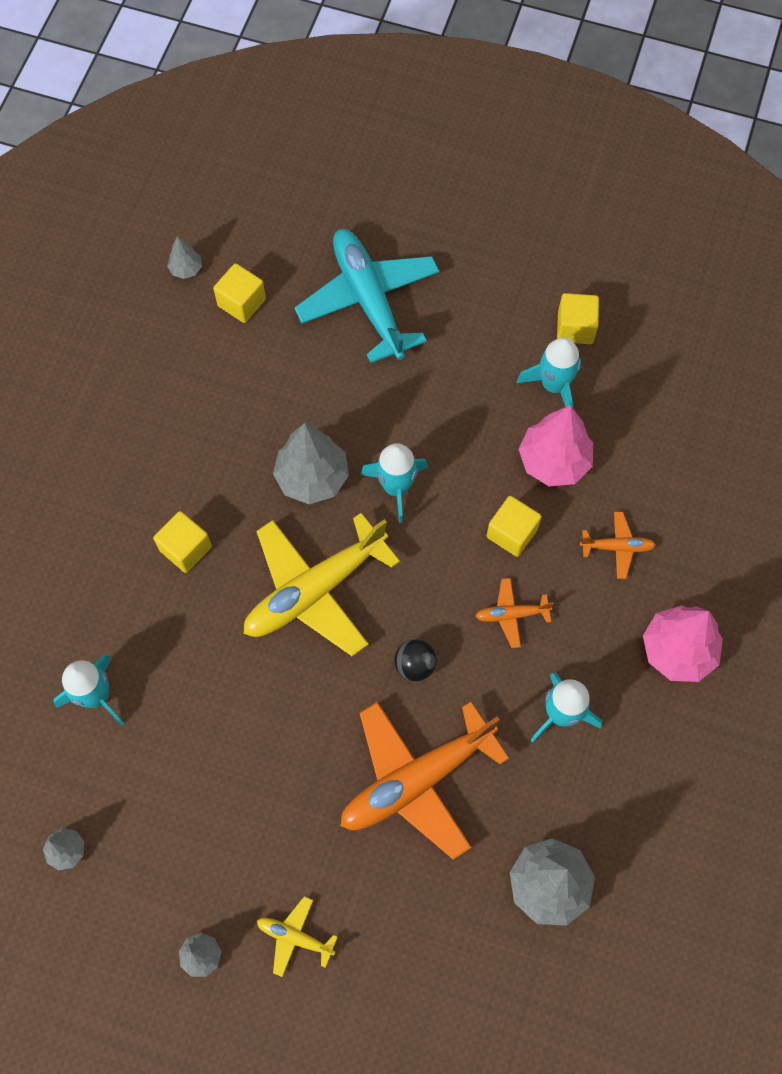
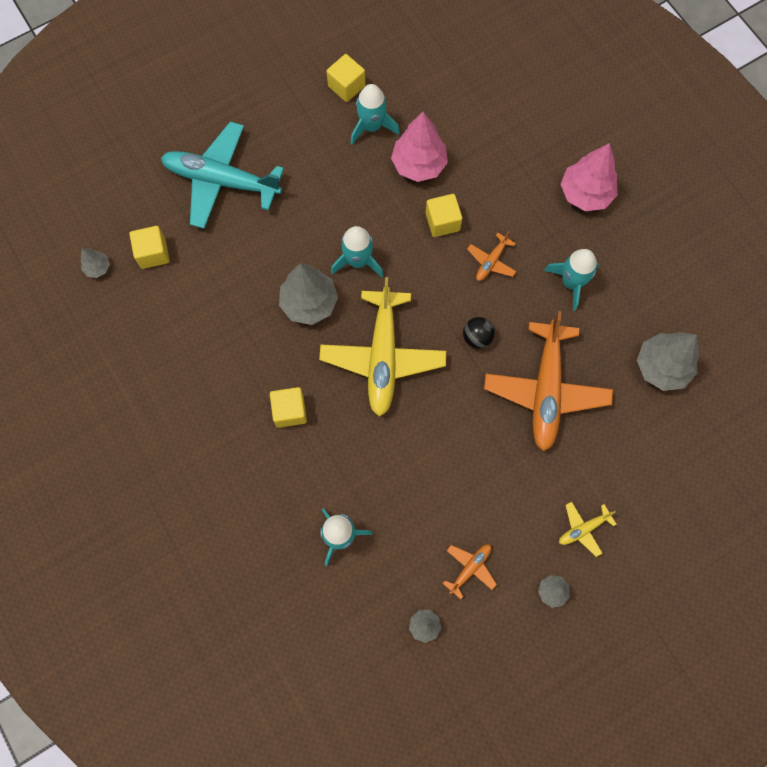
camera: 50 degrees left, 5 degrees up
orange plane [580,512,656,579] -> orange plane moved to [442,544,497,599]

